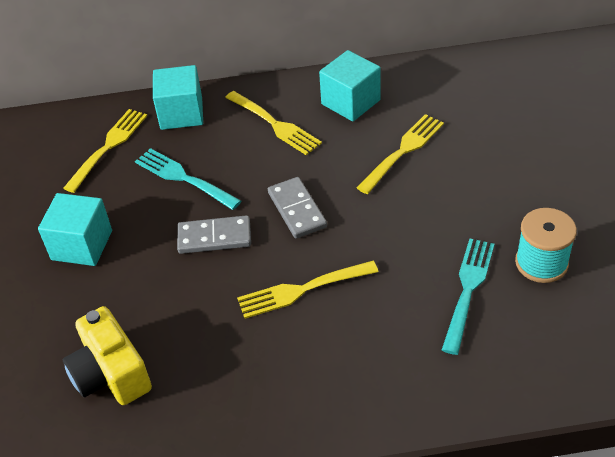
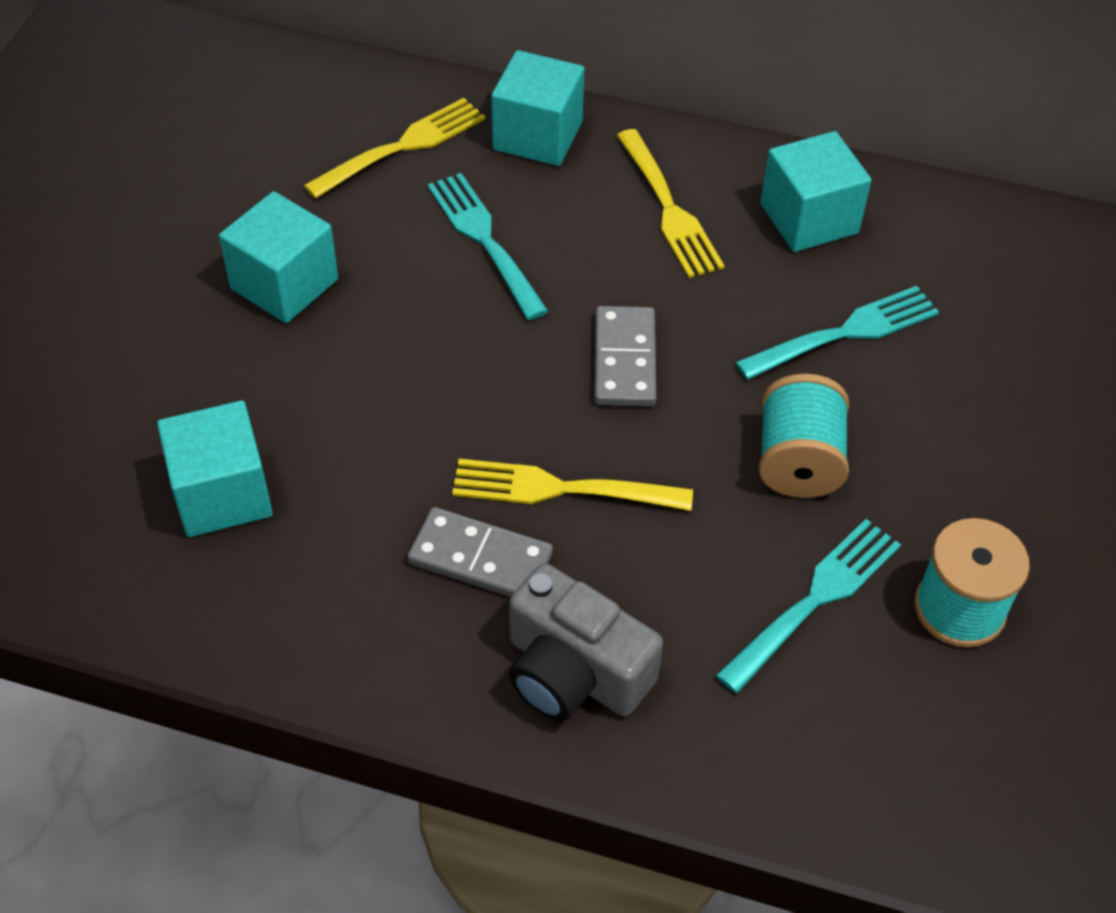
camera: 20 degrees right, 5 degrees up
yellow camera [63,306,152,405] -> turquoise cube [157,400,273,537]
grey domino [177,215,251,254] -> grey domino moved to [407,507,553,597]
yellow fork [357,114,444,194] -> turquoise fork [735,286,939,380]
none -> grey camera [509,563,663,721]
none -> turquoise spool [759,374,849,498]

